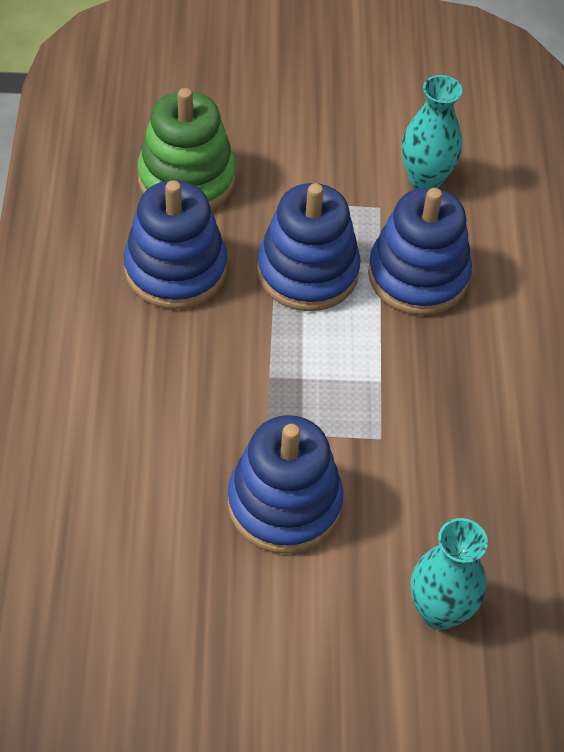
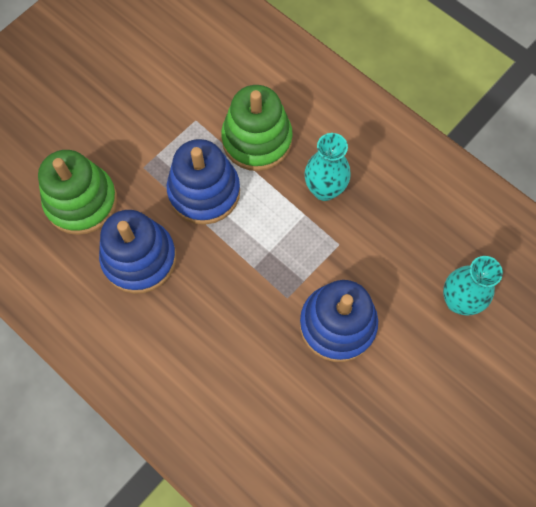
camera: 45 degrees left, 15 degrees up
blue stacking toy [368,187,472,315] -> green stacking toy [221,85,293,171]
turquoise vase [402,75,462,189] -> turquoise vase moved to [304,133,351,201]

